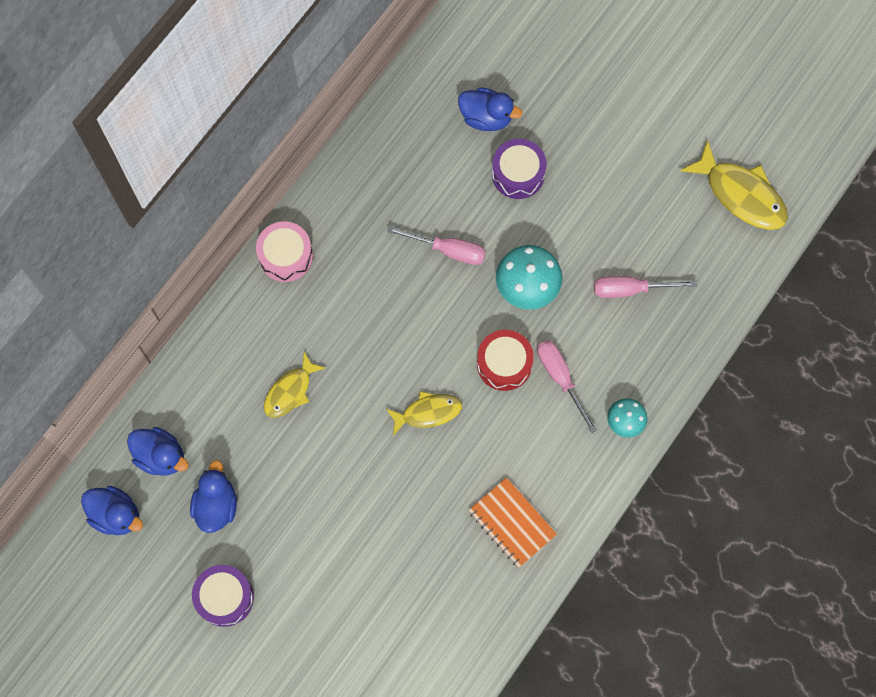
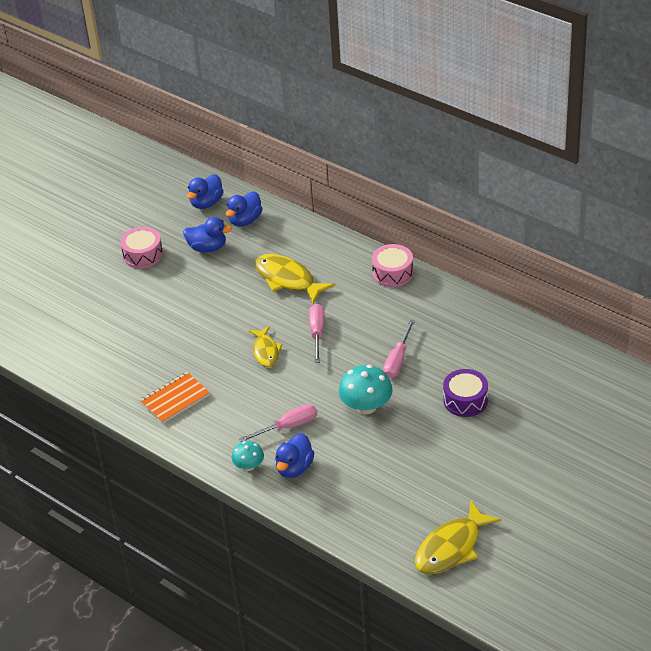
camera: 95 degrees right, 30 degrees down
purple drum [192,565,254,627] -> pink drum [120,227,163,269]
yellow fish [264,352,325,418] -> yellow fish [255,254,335,304], size x1.60
blue duck [458,87,522,131] -> blue duck moved to [275,433,314,478]
red drum [477,330,534,391] -> none
pink screwdriver [594,276,697,298] -> pink screwdriver moved to [309,304,324,363]

